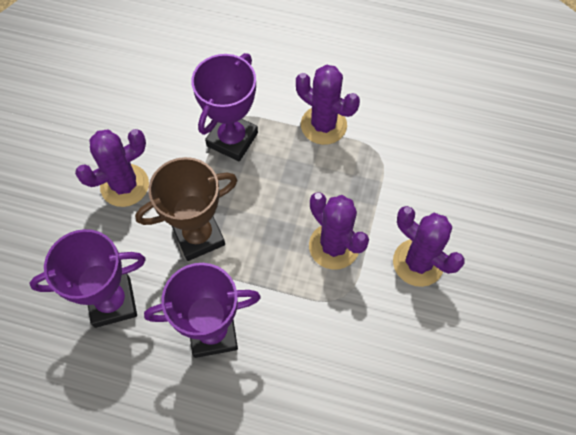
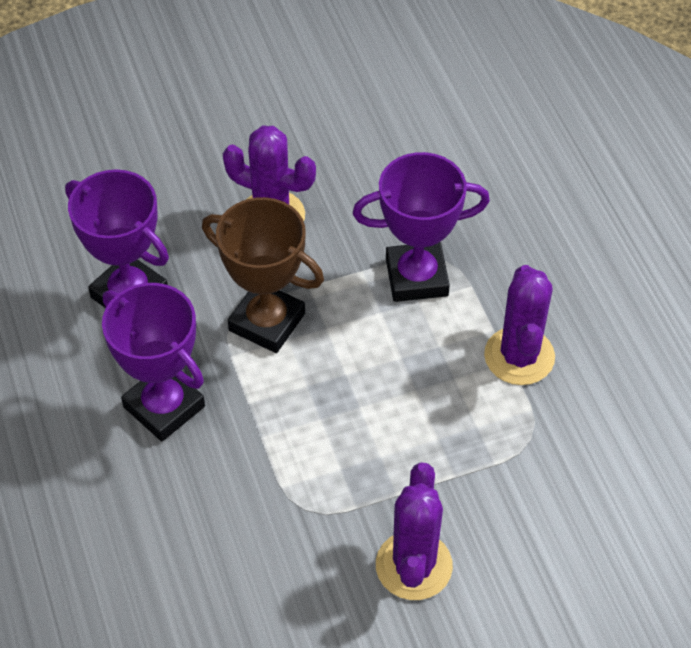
camera: 55 degrees right, 10 degrees down
purple cactus [309,193,369,269] -> none

